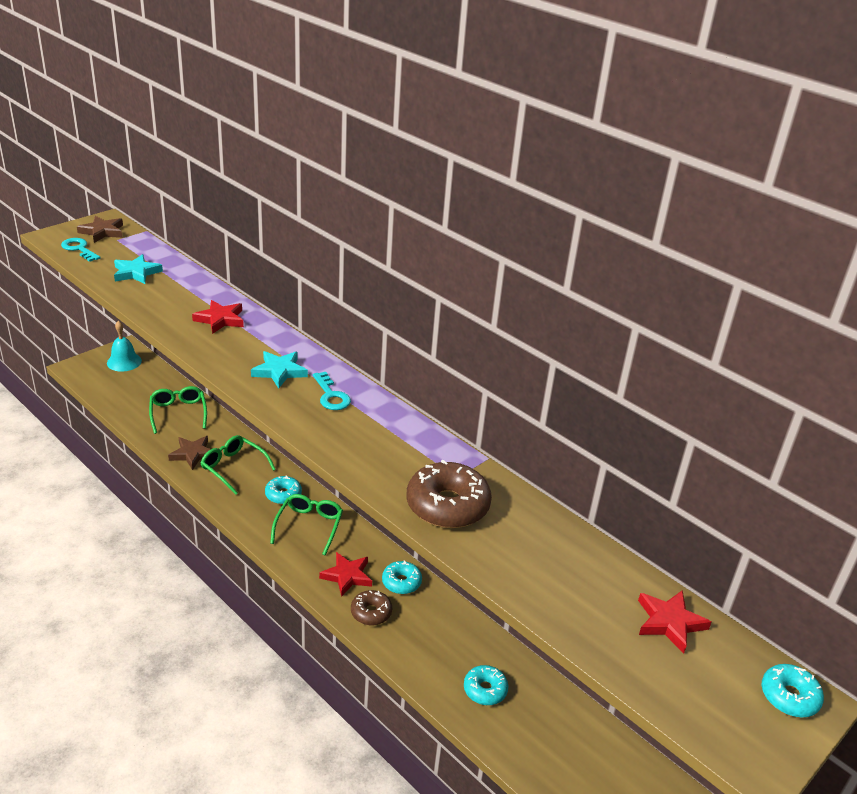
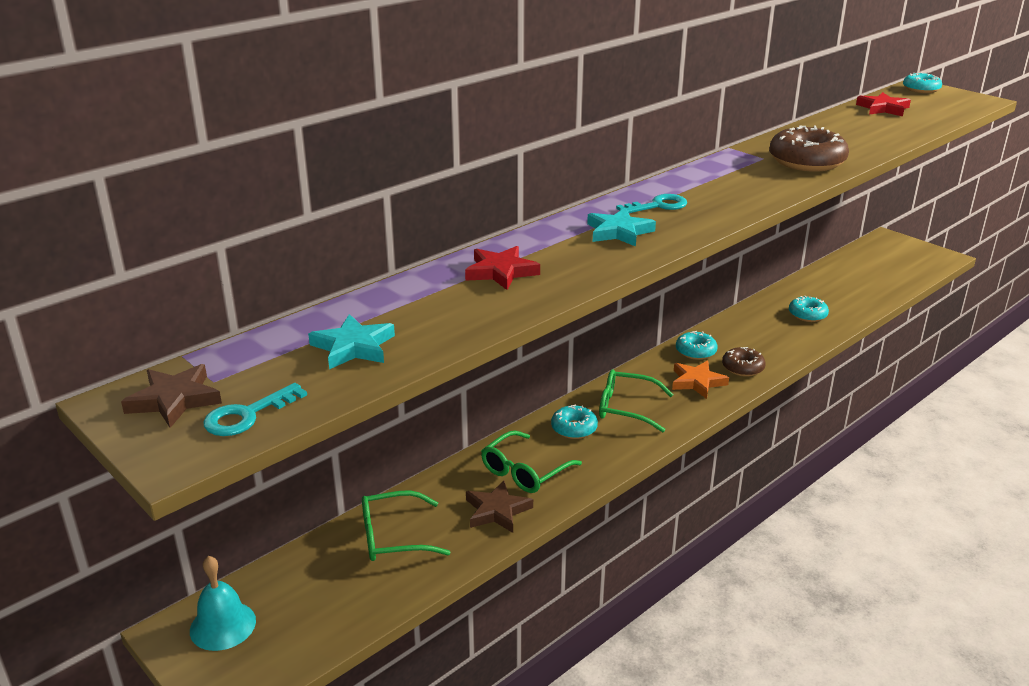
camera: 85 degrees left, 5 degrees down
red star [319,552,372,597] -> orange star [672,360,729,399]

